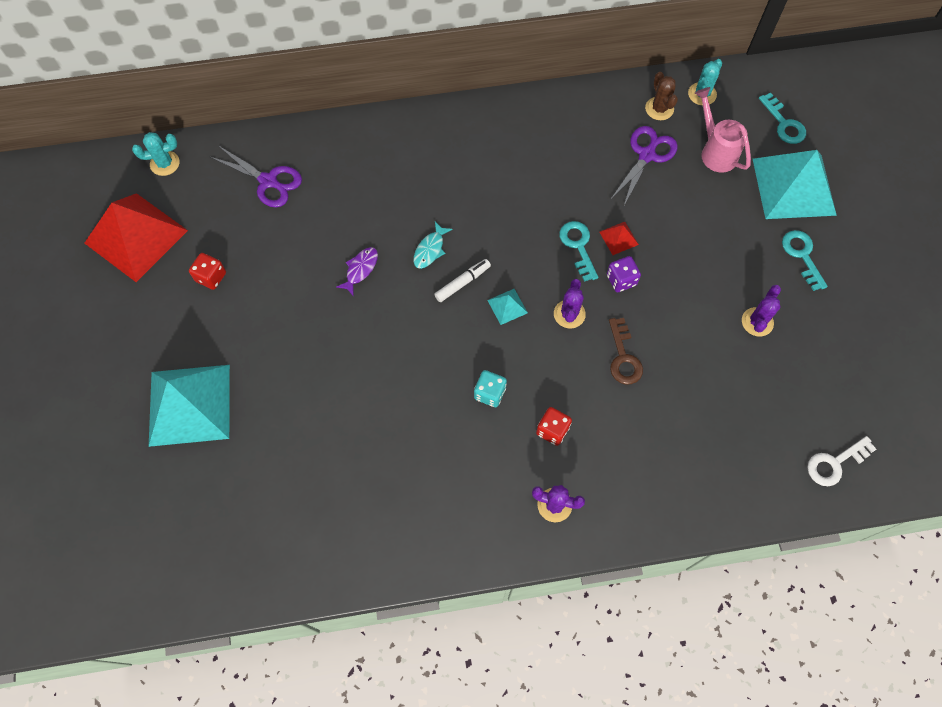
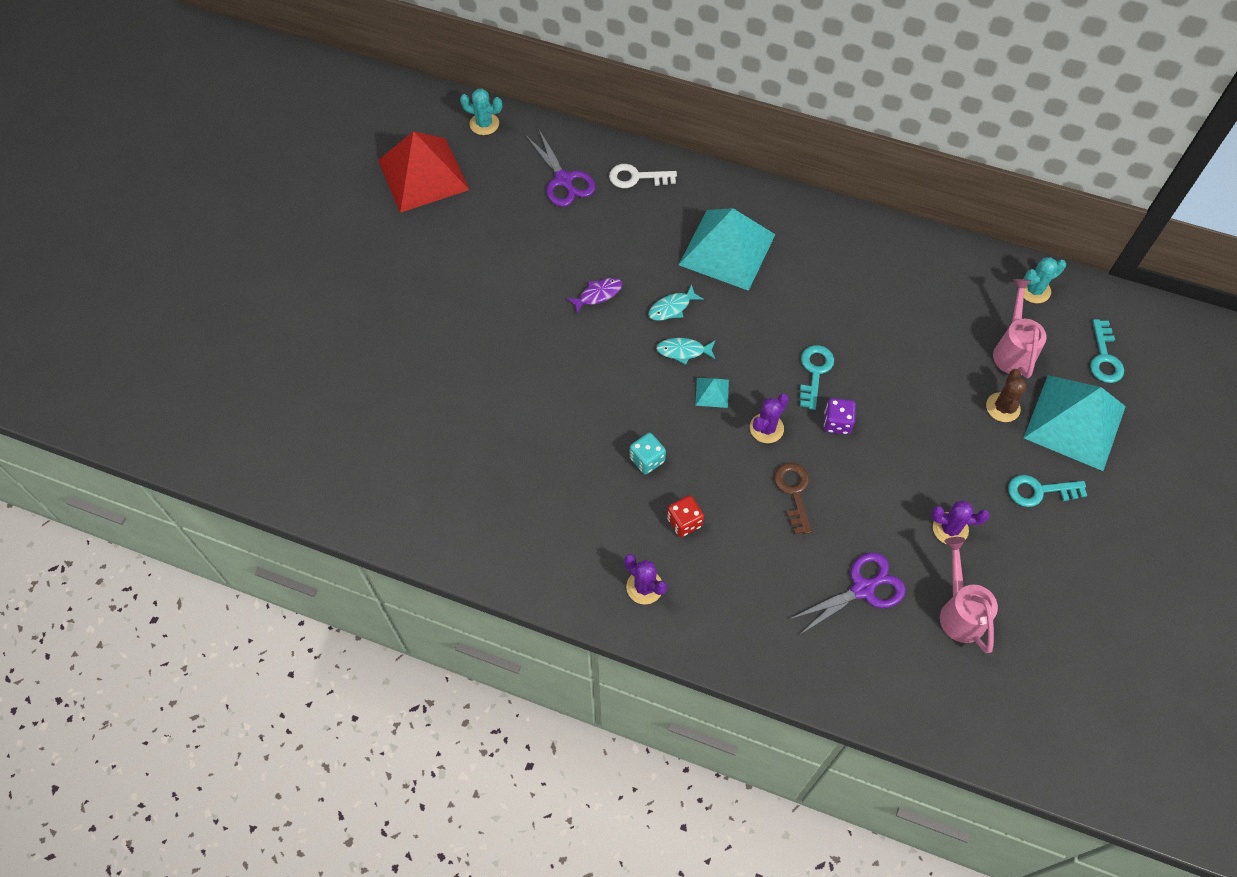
camera: 30 degrees right, 5 degrees down
turquoise pyramid [149,365,230,447] -> turquoise pyramid moved to [679,208,776,291]
red dice [189,253,226,290] -> none
white marker [434,259,491,302] -> turquoise fish [656,338,716,365]
red pyramid [599,222,639,255] -> none
brown key [609,318,643,384] -> brown key turned 150 degrees clockwise [774,463,812,534]
purple scissors [610,126,678,205] -> purple scissors moved to [788,552,906,636]
brown cactus [645,72,678,120] -> brown cactus moved to [986,369,1027,422]
purple cactus [742,285,781,336] -> purple cactus turned 45 degrees clockwise [931,500,990,544]
turquoise key [782,230,828,291] -> turquoise key turned 105 degrees counterclockwise [1008,475,1087,507]
white key [807,436,877,486] -> white key moved to [609,164,677,188]
none -> pink watering can [940,537,998,653]

